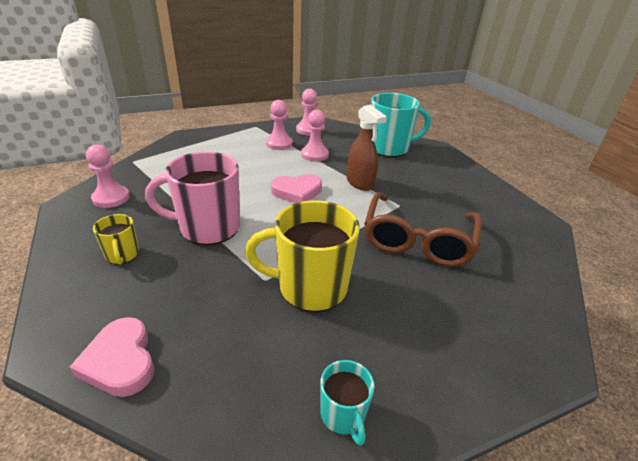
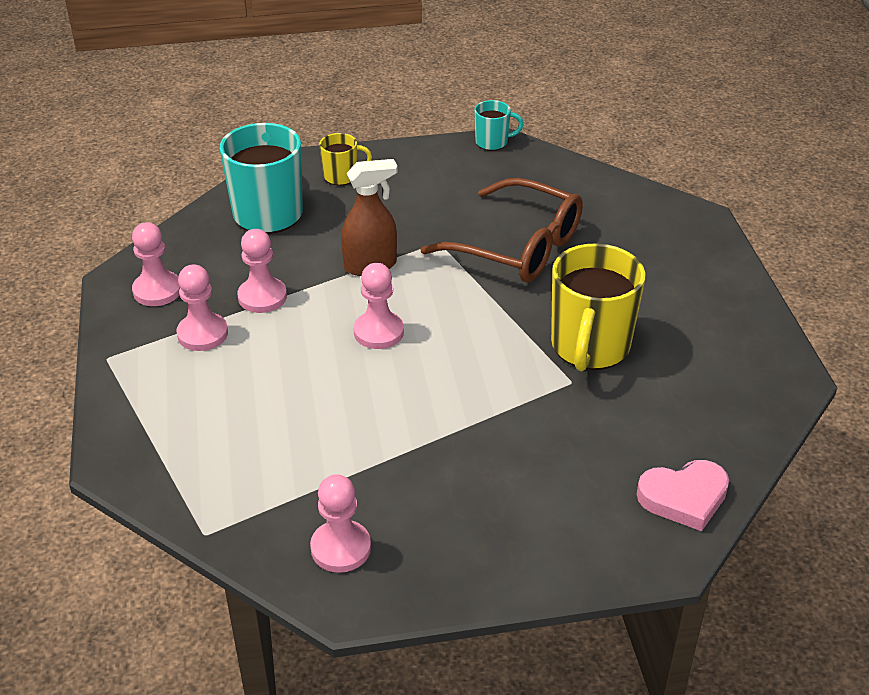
camera: 75 degrees left, 5 degrees up
yellow mug [93,214,139,264] -> yellow mug moved to [319,133,372,185]
pink mug [145,152,240,245] -> none
pink heart [271,174,322,203] -> pink pawn [354,263,404,349]
turquoise mug [320,360,375,446] -> turquoise mug moved to [474,100,524,151]

